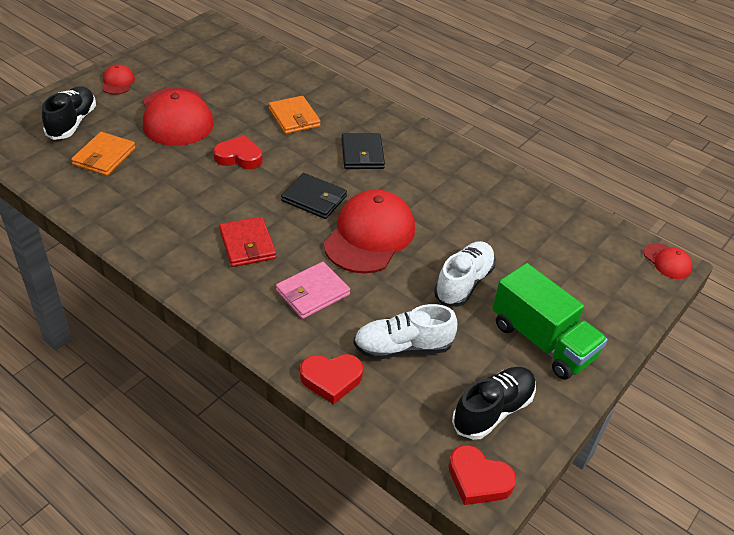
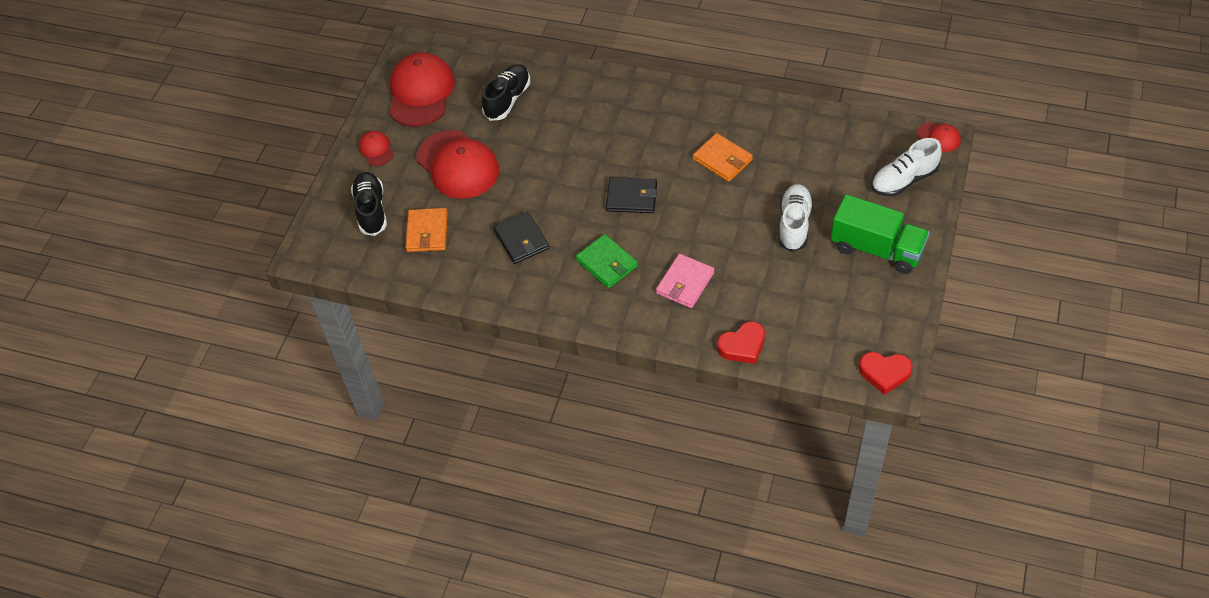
camera: 15 degrees left, 10 degrees up
red heart [213,135,263,169] -> none
red wallet [219,217,276,267] -> green wallet [576,234,638,288]
orange wallet [269,96,321,134] -> orange wallet moved to [693,133,753,182]
red cap [324,189,415,273] -> red cap moved to [389,52,455,127]
black wallet [341,133,385,169] -> black wallet moved to [493,211,549,264]
white shoe [354,304,457,359] -> white shoe moved to [871,138,942,196]
black shoe [452,367,536,440] -> black shoe moved to [482,64,530,121]

